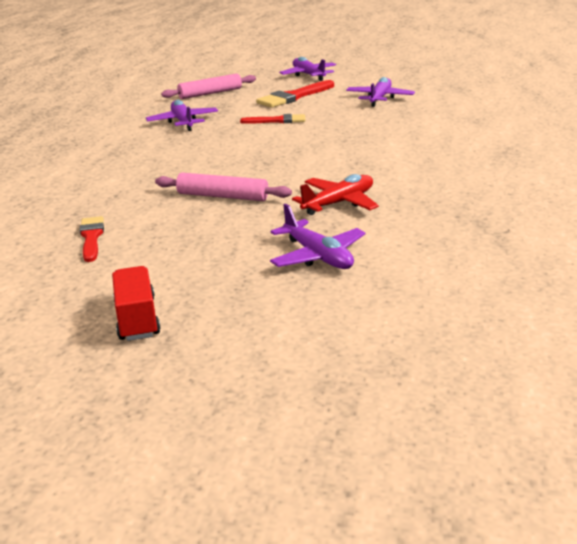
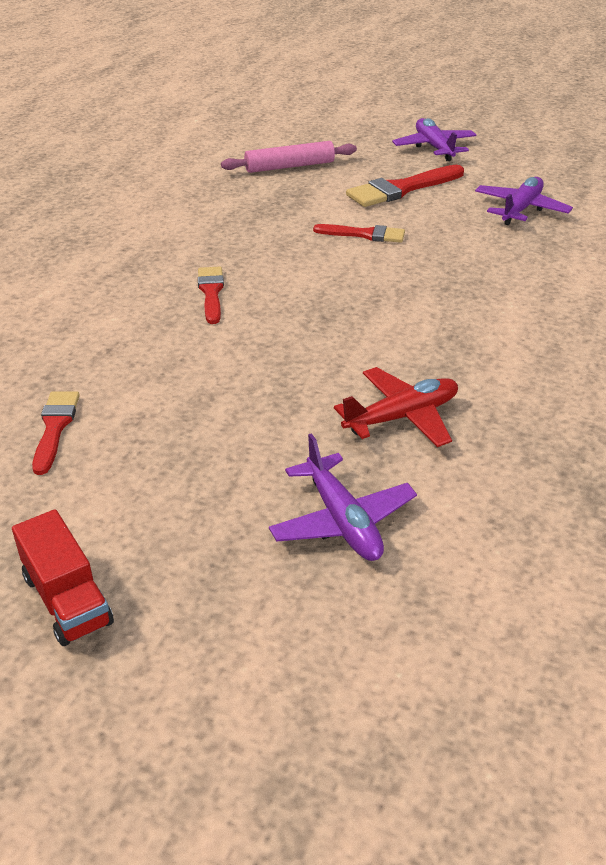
camera: 10 degrees right, 10 degrees up
red truck [112,266,161,341] -> red truck turned 150 degrees clockwise [12,509,114,646]
purple plane [146,100,218,131] -> none
pink rolling pin [155,173,292,201] -> none
none -> red brush [198,267,224,324]

